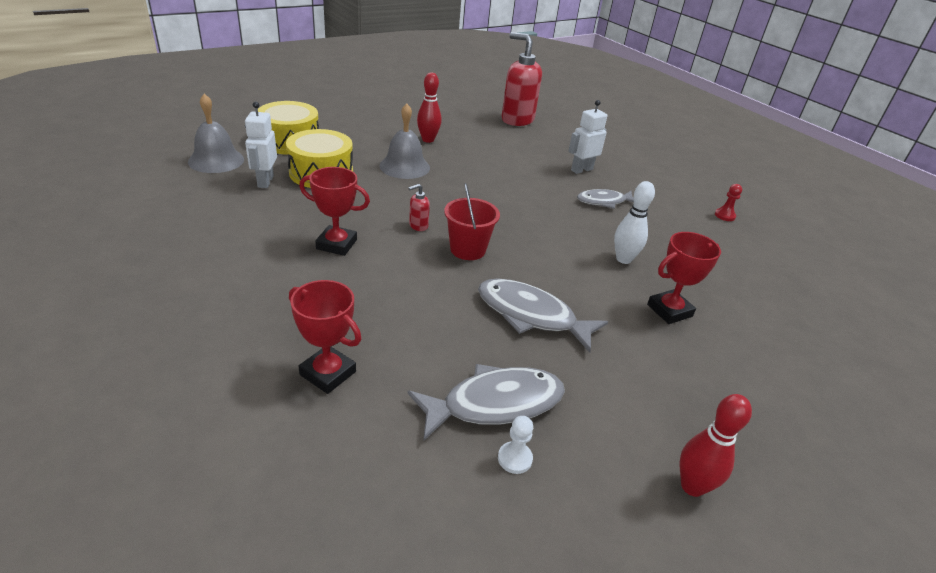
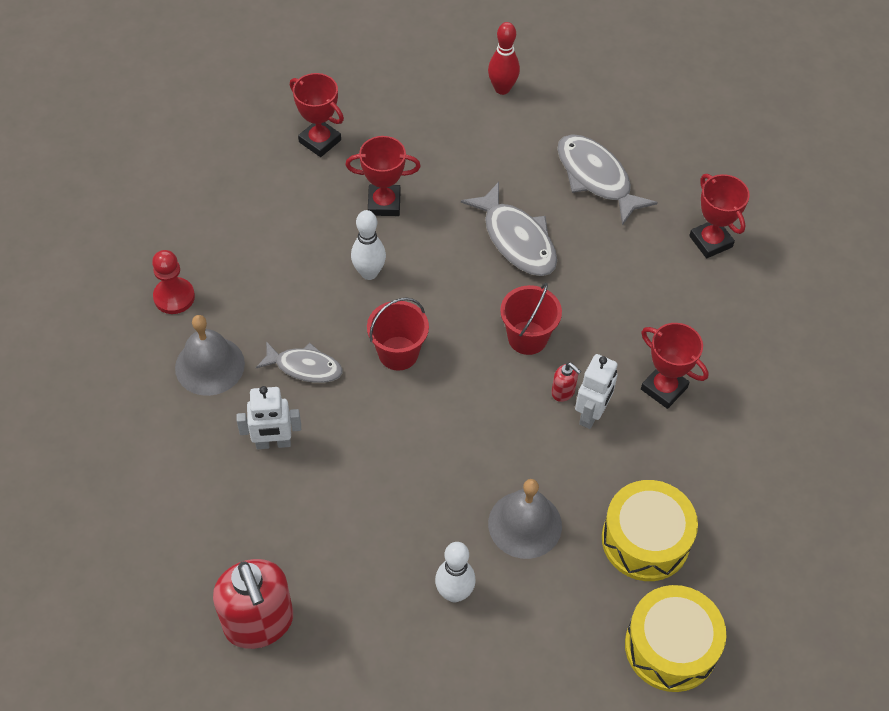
camera: 150 degrees left, 20 degrees up
grey bell [188,94,244,173] -> grey bell moved to [175,315,245,396]
white robot [245,101,277,188] -> white robot moved to [575,354,618,429]
grey fish [407,364,565,441] -> grey fish turned 45 degrees clockwise [557,134,658,225]
red soap dispenser [408,184,430,231] -> red soap dispenser turned 45 degrees clockwise [551,363,581,402]
red bowling pin [417,72,441,143] -> white bowling pin [435,542,476,602]
white pawn [498,416,533,474] -> none
red pawn [715,184,742,221] -> red pawn [152,250,195,314], size x1.57
none -> red trophy [290,73,344,157]
none -> red bucket [367,297,429,371]

